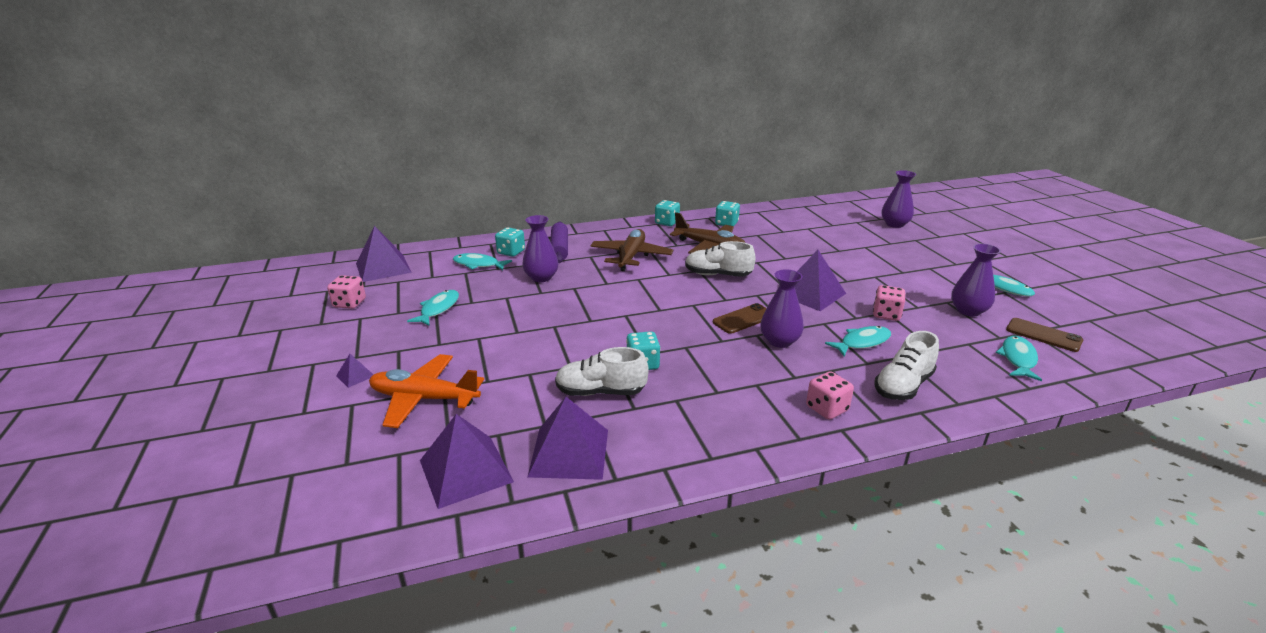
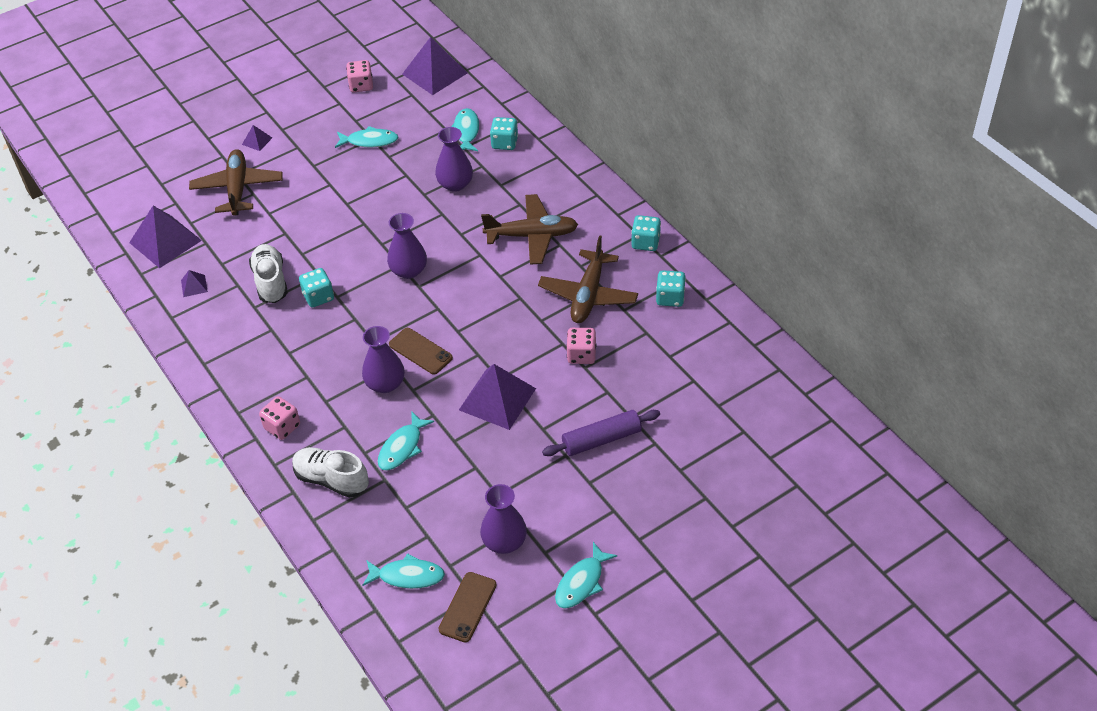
camera: 75 degrees right, 20 degrees up
orange plane [369,354,484,428] -> brown plane [189,149,283,215]
purple pyramid [527,397,608,480] -> purple pyramid [181,270,208,297], size x0.45
purple rolling pin [550,221,568,263] -> purple rolling pin moved to [542,410,660,456]
white shoe [685,241,756,277] -> none
turquoise fish [825,326,891,356] -> turquoise fish turned 75 degrees clockwise [378,411,434,471]
pink dice [873,285,906,321] -> pink dice moved to [566,328,596,364]
purple vase [882,170,916,228] -> purple vase moved to [387,213,427,279]

